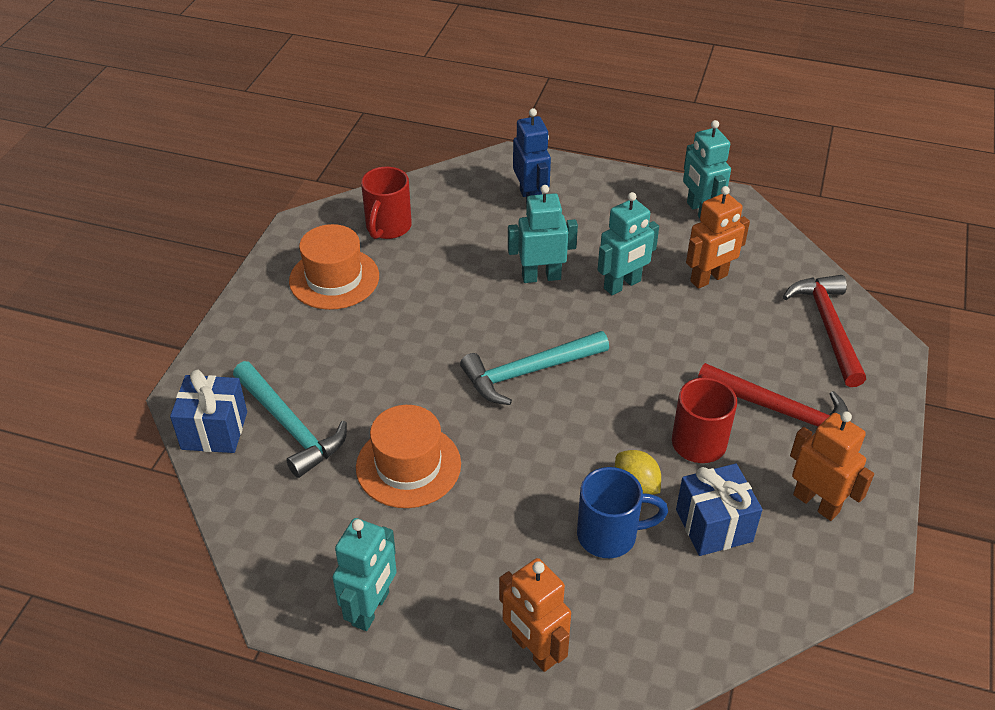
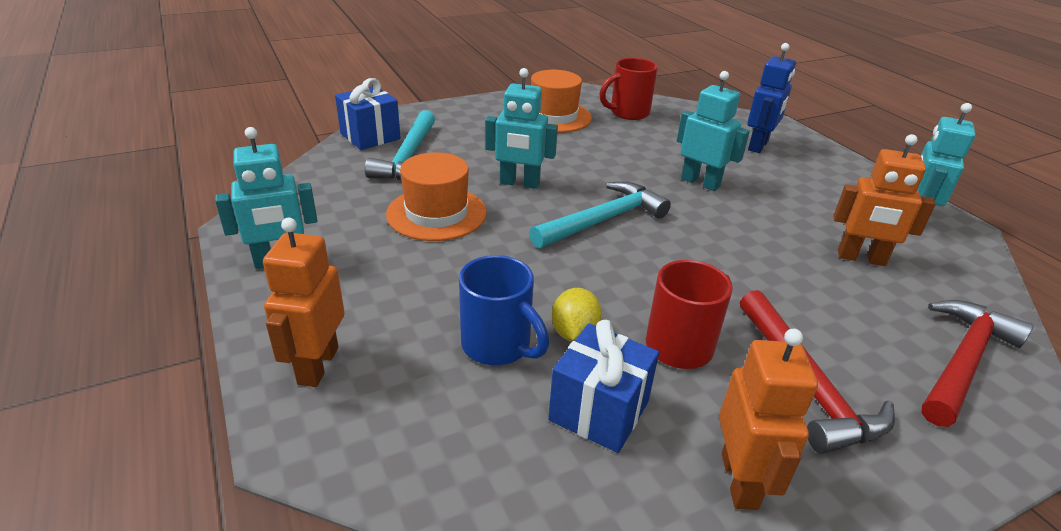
camera: 45 degrees right, 10 degrees down
turquoise hammer [460,331,609,405] -> turquoise hammer turned 120 degrees clockwise [529,181,671,249]
turquoise robot [598,192,659,295] -> turquoise robot moved to [485,68,558,189]

